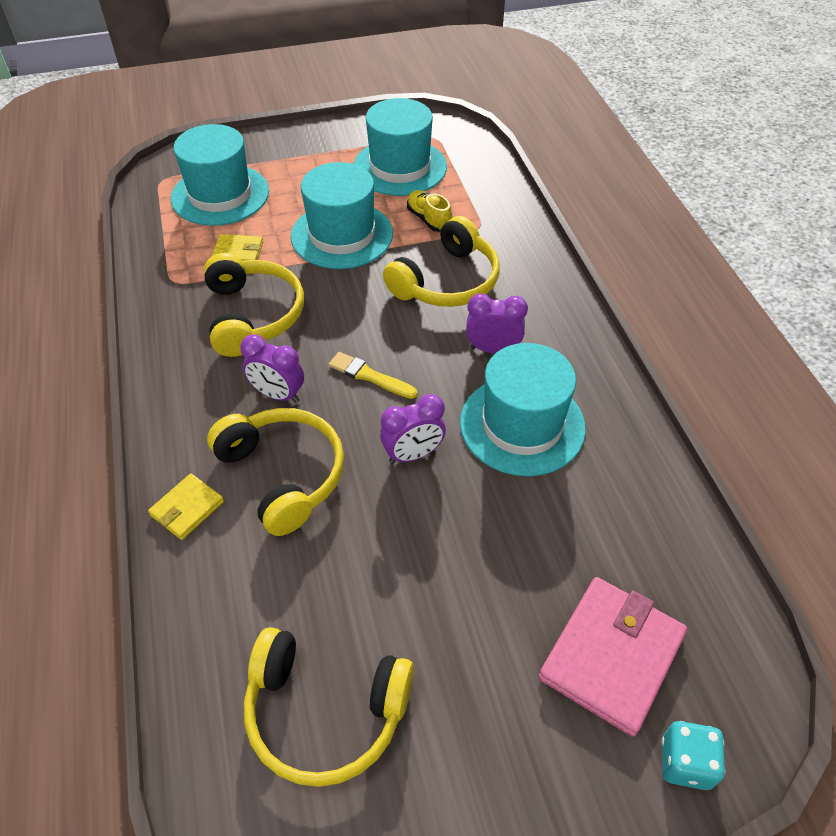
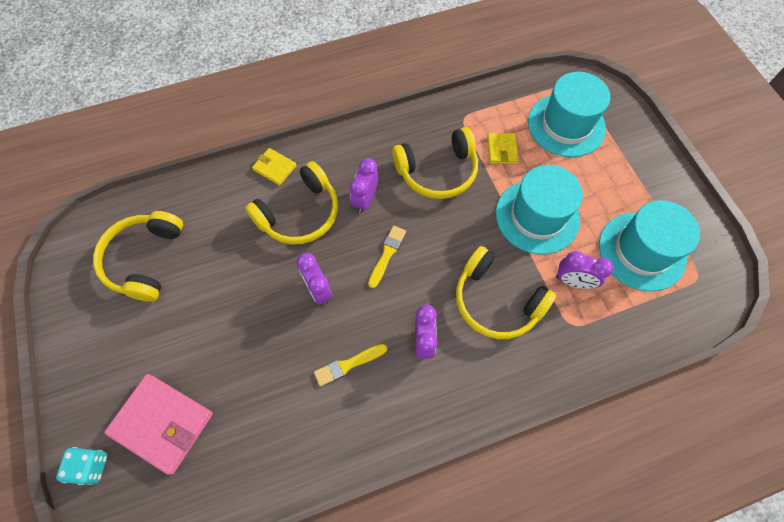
camera: 85 degrees right, 15 degrees up
yellow shoe [407,190,452,232] -> purple clock [556,251,614,289]
turquoise hat [460,343,586,476] -> yellow brush [314,344,387,386]

